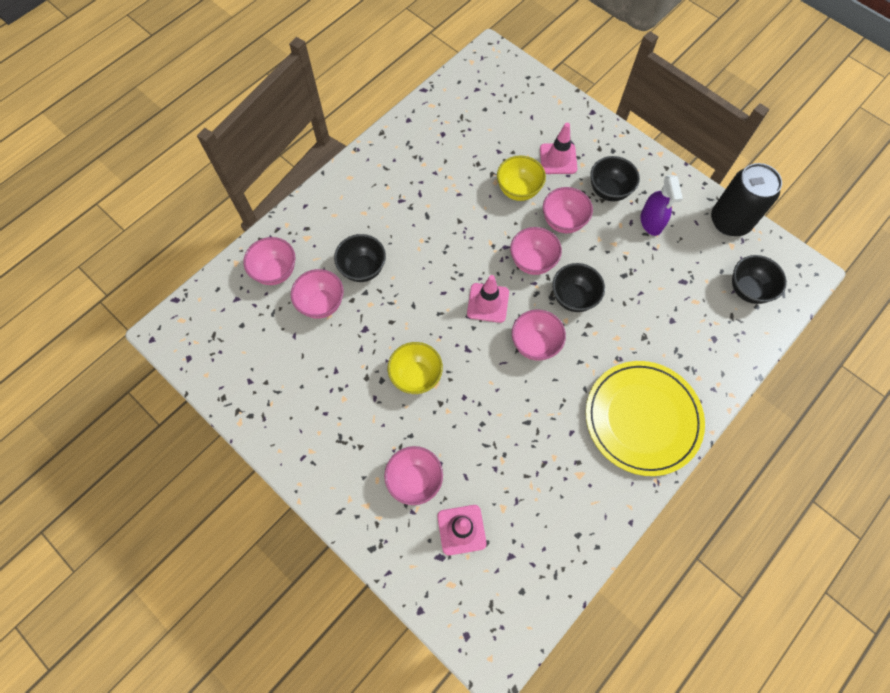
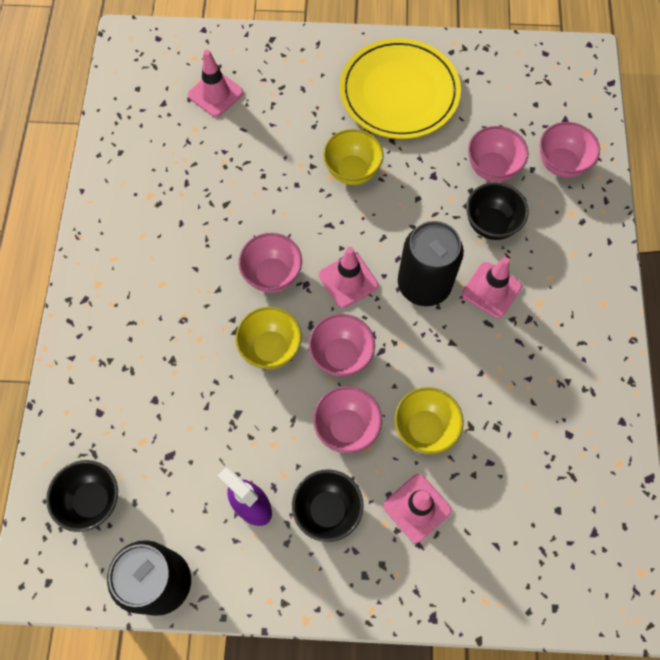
camera: 140 degrees right, 0 degrees up
pink bowl [384,446,443,505] -> none
black bowl [552,263,605,312] -> yellow bowl [235,307,302,369]
yellow plate [586,361,705,476] -> yellow plate moved to [340,38,461,139]
none -> black can [398,221,464,306]
none -> pink traffic cone [462,257,522,318]

